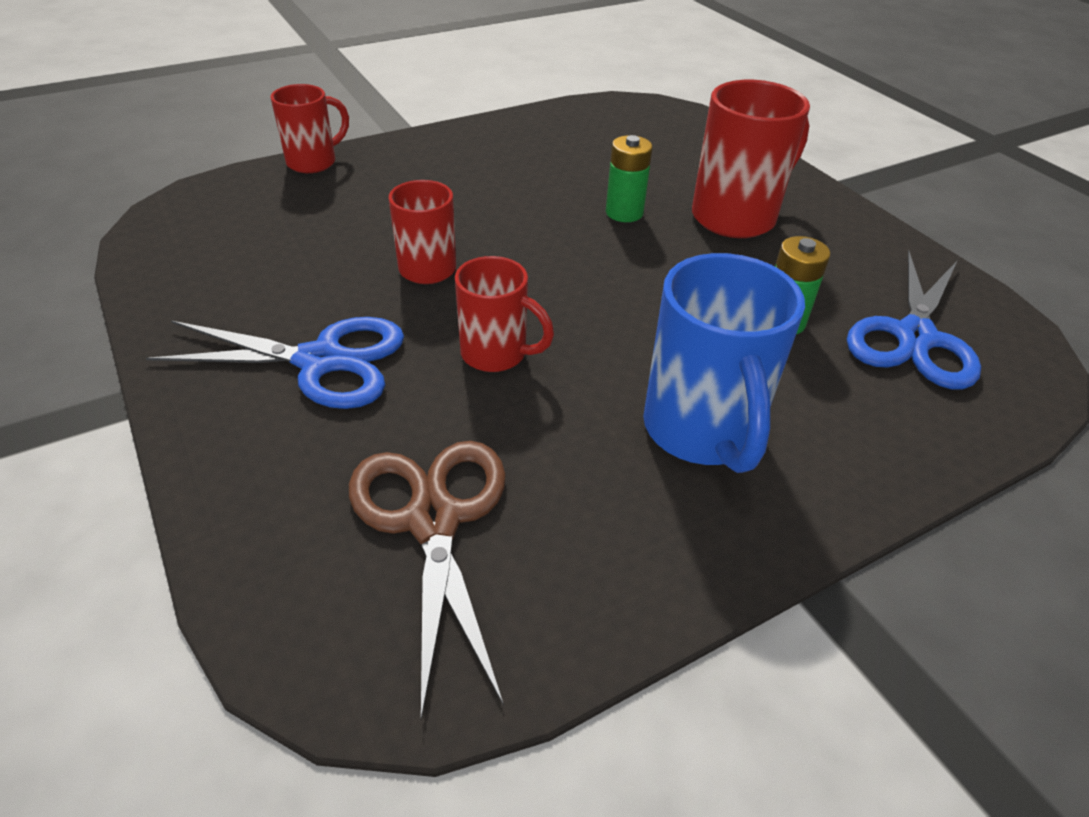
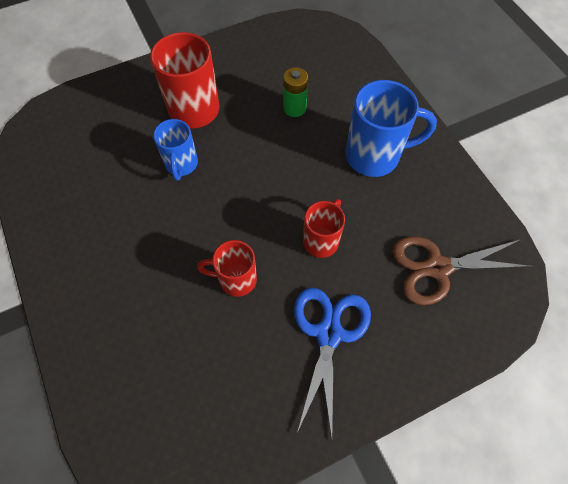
camera: 85 degrees left, 20 degrees up
red mug [270,84,349,173] -> none
green battery [606,135,653,222] -> blue mug [153,119,198,181]
blue scissors [847,250,981,390] -> none

